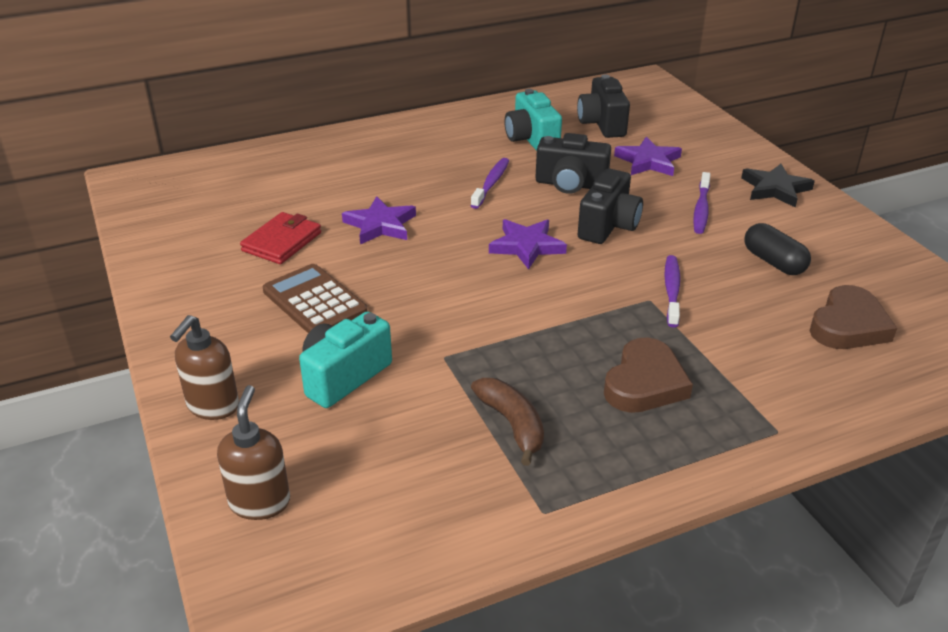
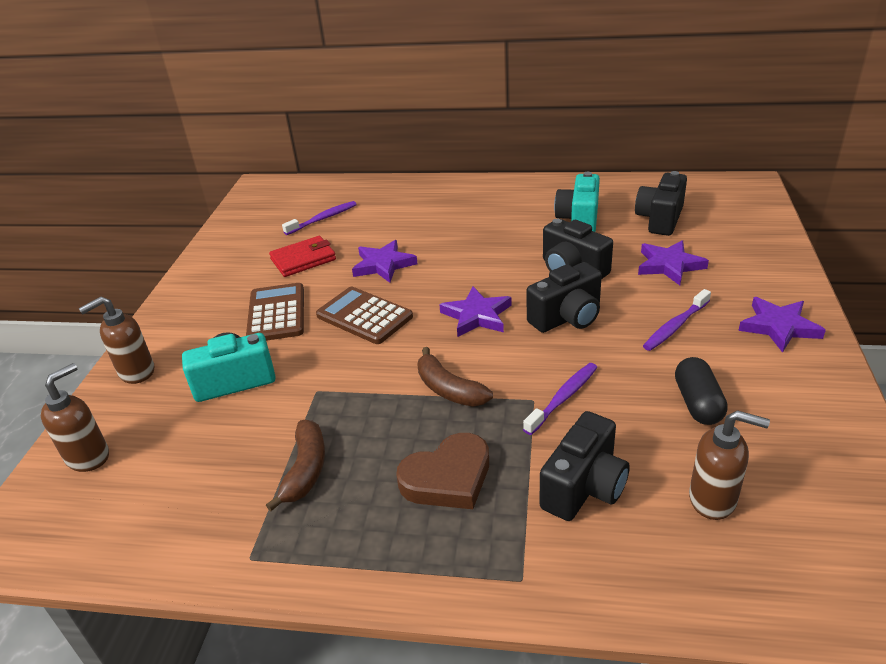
camera: 35 degrees right, 0 degrees up
purple toothbrush [471,158,509,209] -> purple toothbrush moved to [282,201,357,235]
black star [741,164,815,208] -> purple star [738,297,826,353]
brown heart [810,285,897,349] -> brown soap dispenser [689,410,770,520]
none -> brown calculator [316,287,413,344]
none -> brown banana [418,347,493,407]
none -> black camera [540,411,630,521]

